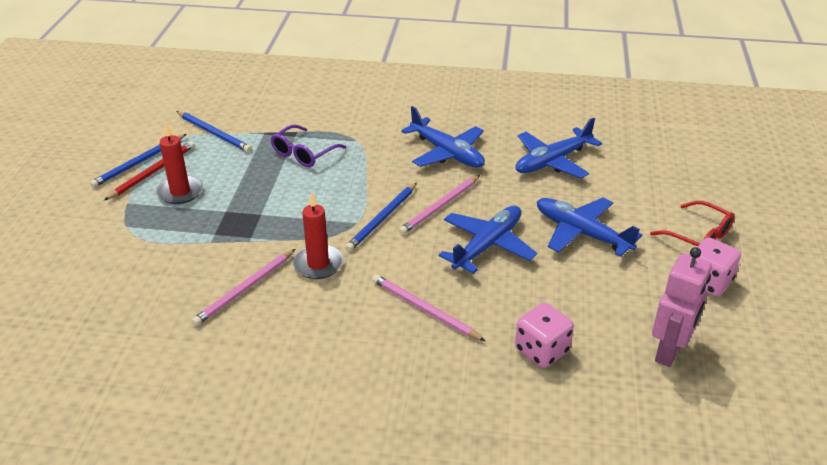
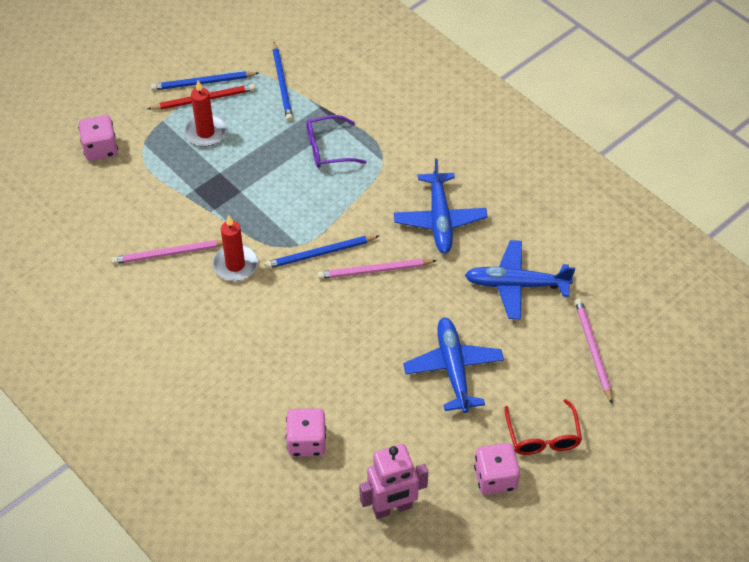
camera: 40 degrees right, 15 degrees up
pink pencil [372,274,485,341] -> pink pencil moved to [575,299,612,404]
blue plane [439,206,537,274] -> none
none -> pink dice [78,115,118,161]

